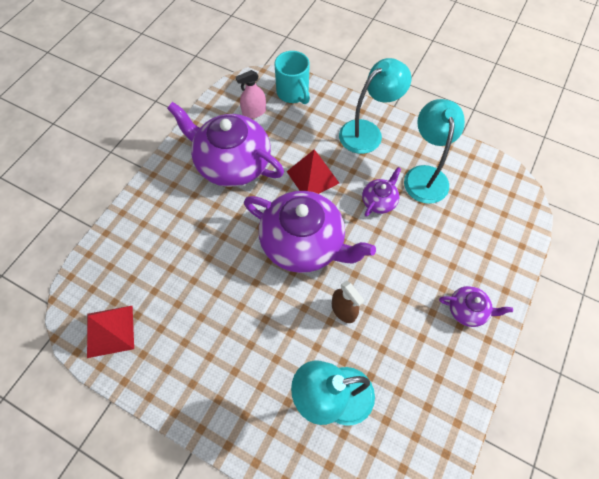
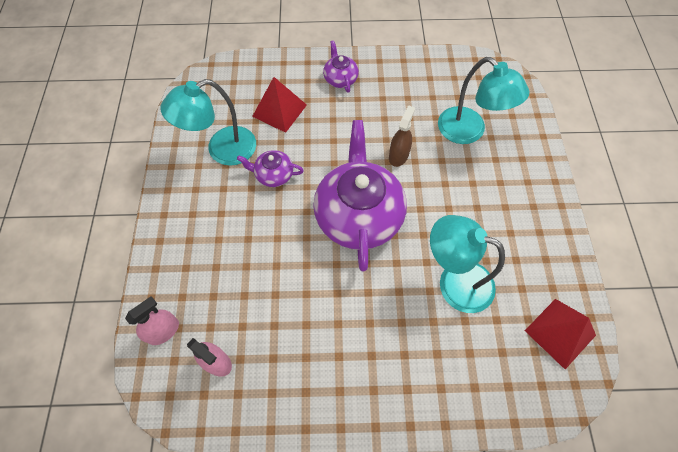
camera: 120 degrees left, 0 degrees up
purple teapot [167,102,284,187] -> none
turquoise mug [274,51,310,104] -> pink spray bottle [125,297,179,345]
red pyramid [286,149,339,194] -> red pyramid moved to [252,77,307,133]
turquoise lamp [339,58,412,154] -> turquoise lamp moved to [430,215,505,313]

